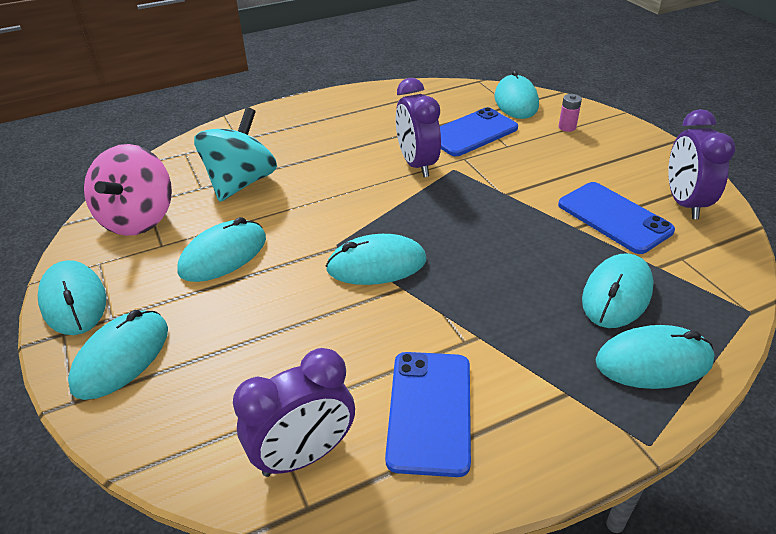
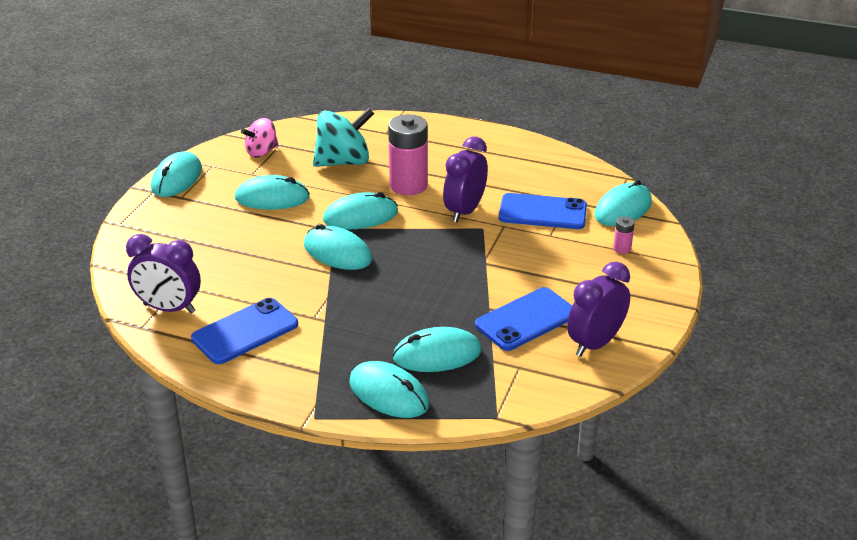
camera: 45 degrees right, 5 degrees down
turquoise mouse [68,310,168,400] -> turquoise mouse moved to [323,192,398,230]
pink spinning top [84,144,172,236] -> pink spinning top [241,118,279,158], size x0.61
blue phone [558,182,675,254] -> blue phone turned 45 degrees clockwise [475,287,572,351]
none -> pink battery [388,114,428,195]

